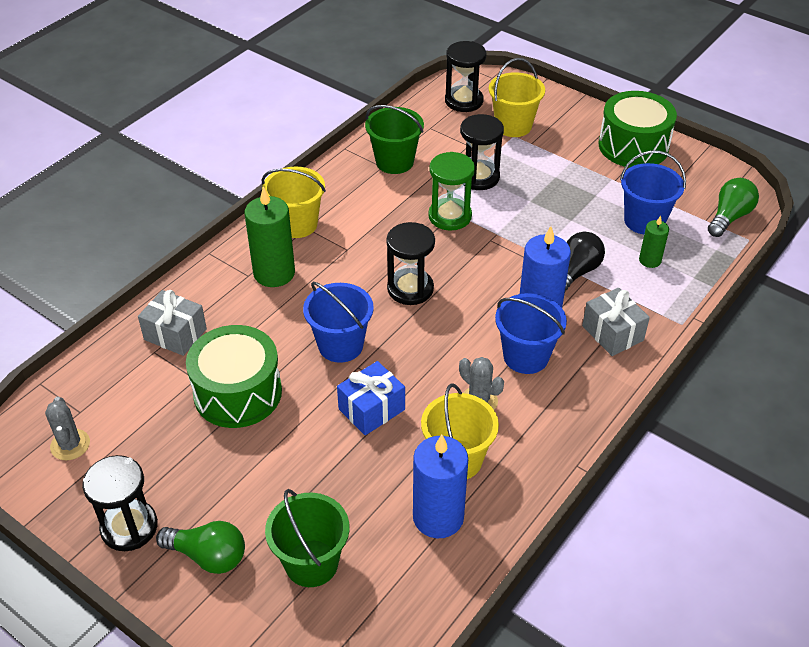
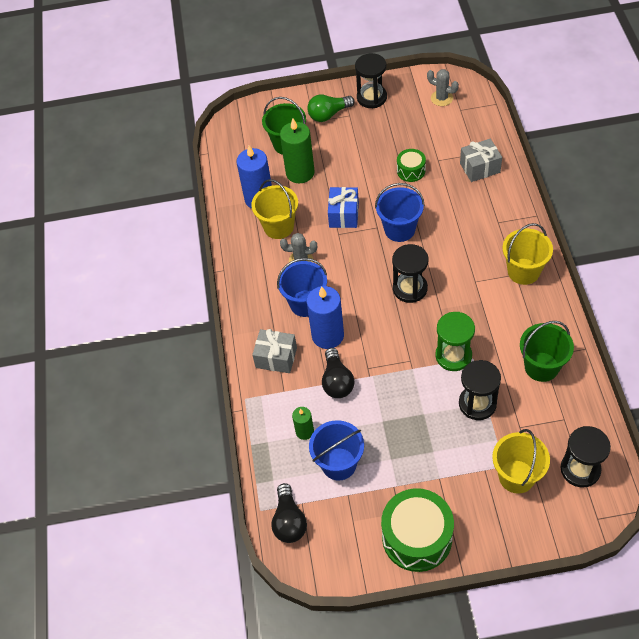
camera: 140 degrees right, 10 degrees up
green drum [186,325,282,428] -> green drum [397,149,426,182], size x0.51
green candle [245,186,295,287] -> green candle moved to [280,119,315,183]
green light bulb [708,178,759,237] -> black light bulb [271,483,307,543]

